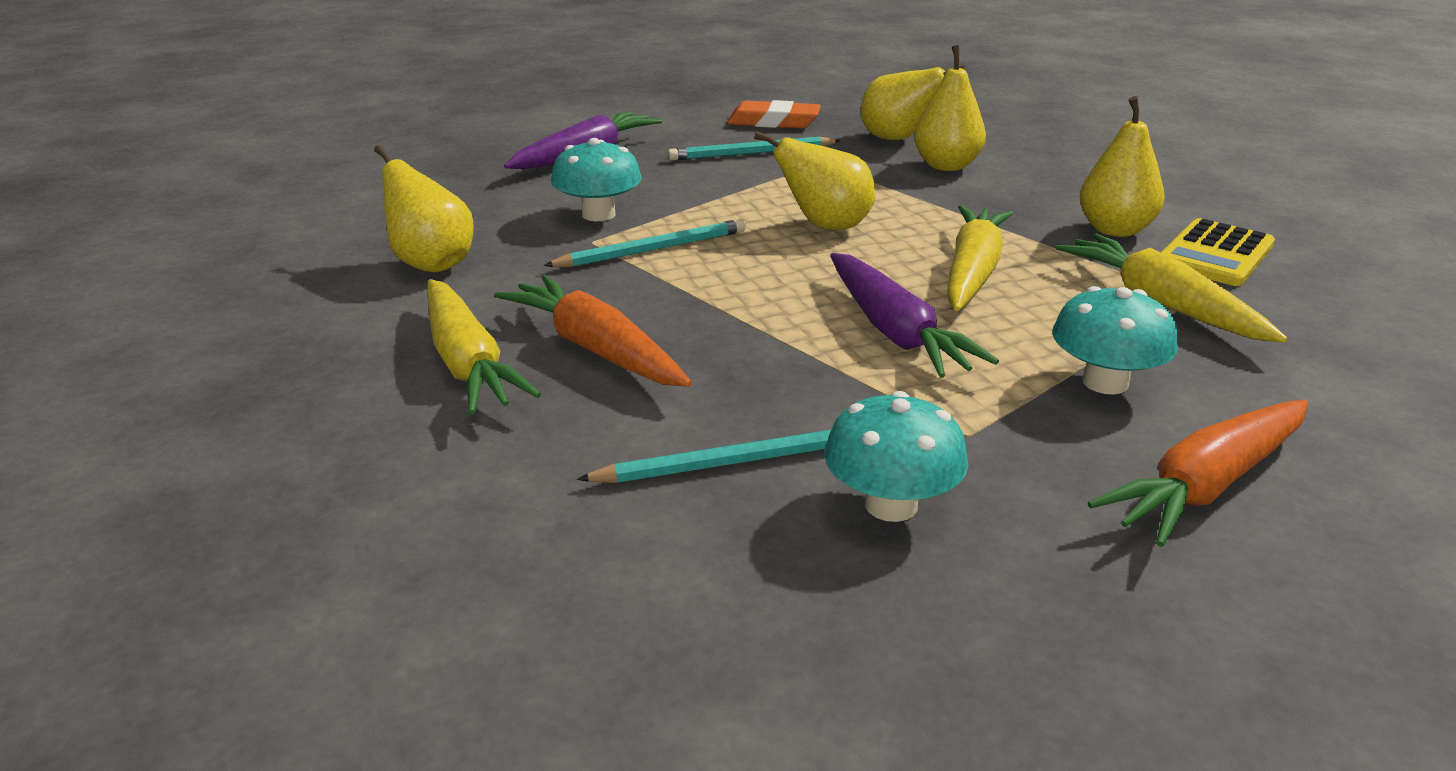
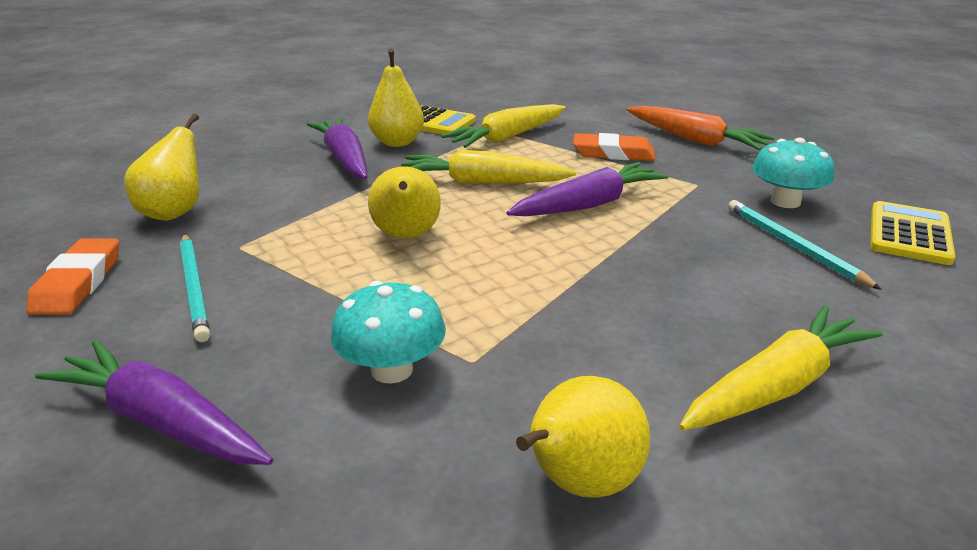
camera: 100 degrees left, 0 degrees up
orange carrot [494,275,692,387] -> none
turquoise pencil [544,219,746,267] -> none
yellow pear [914,45,986,171] -> none
turquoise mushroom [1052,286,1178,395] -> orange eraser [573,133,655,161]
none -> purple carrot [307,118,367,179]
none -> yellow calculator [870,201,956,265]

